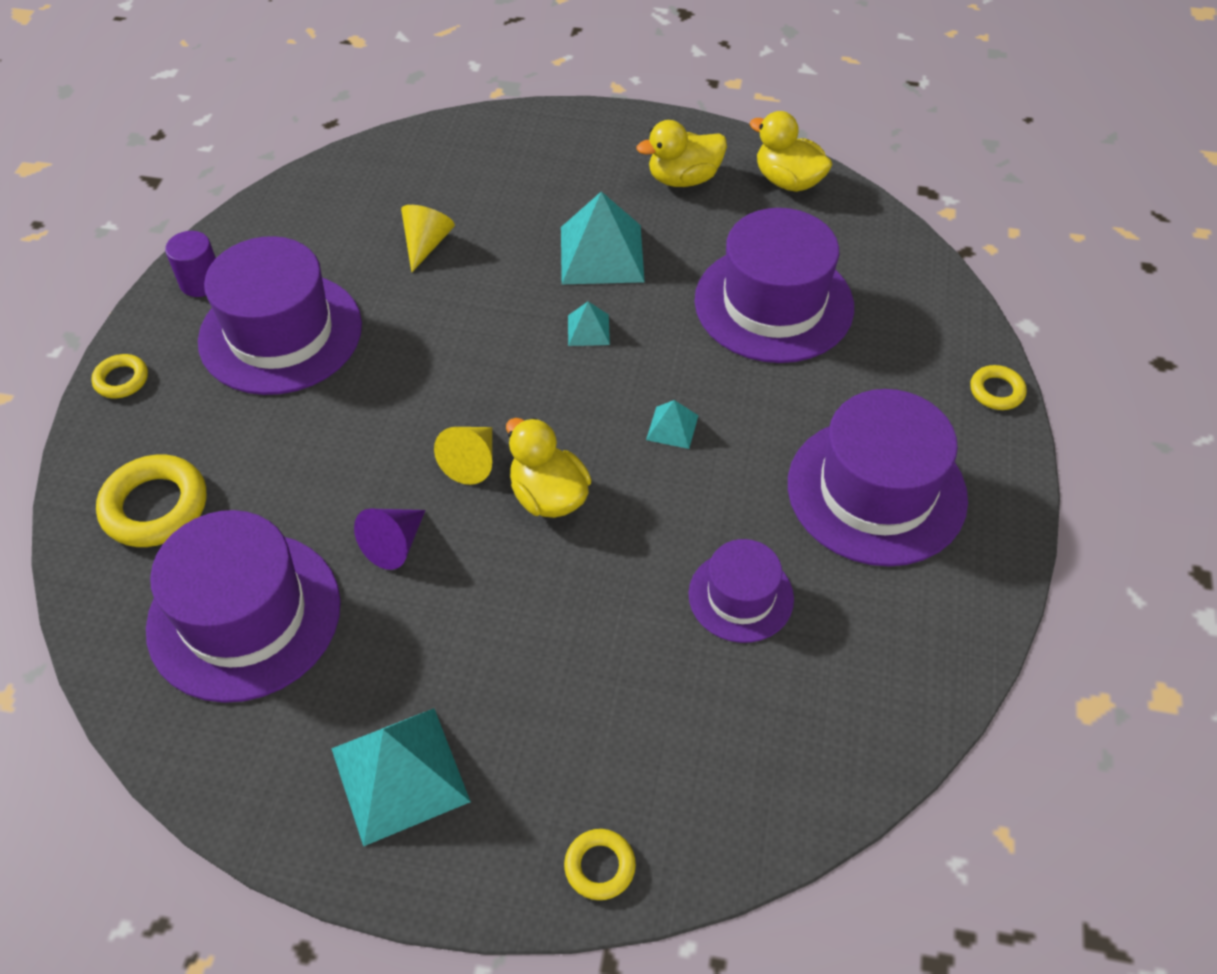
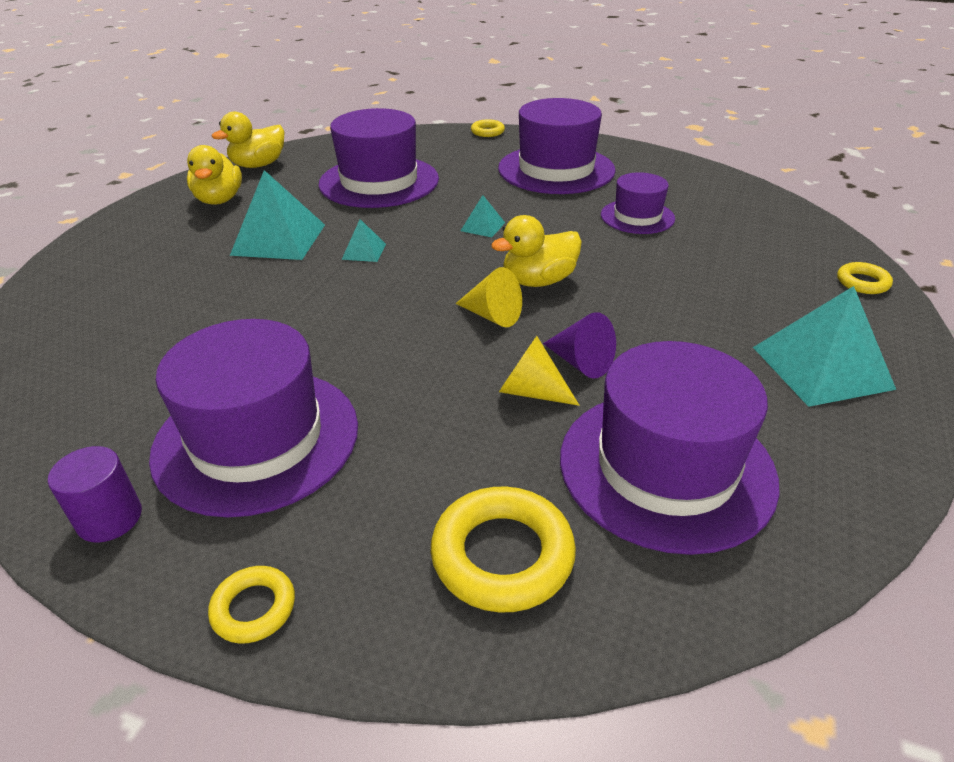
camera: 80 degrees left, 15 degrees down
yellow cone [401,205,455,273] -> yellow cone moved to [499,336,579,406]

